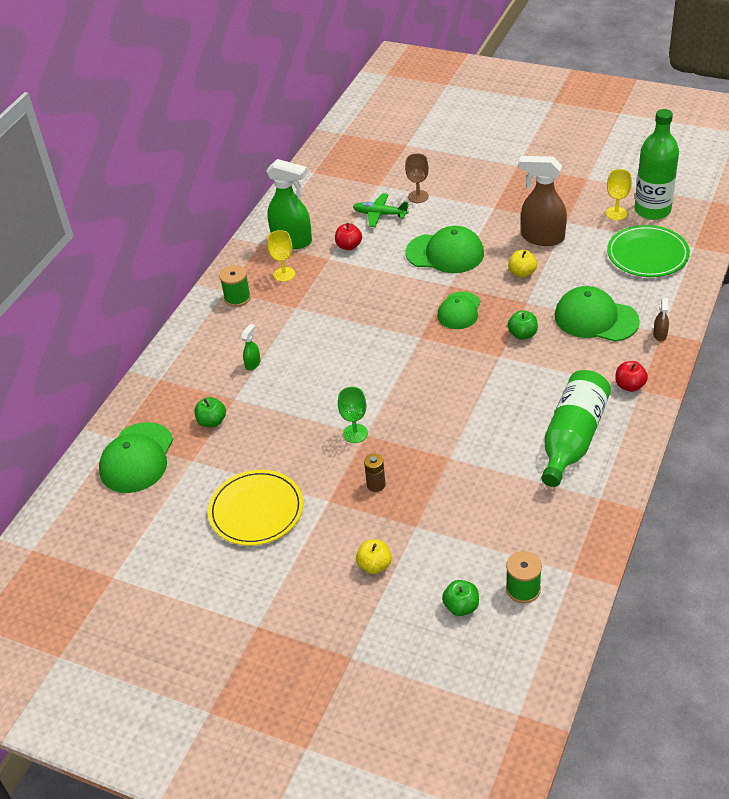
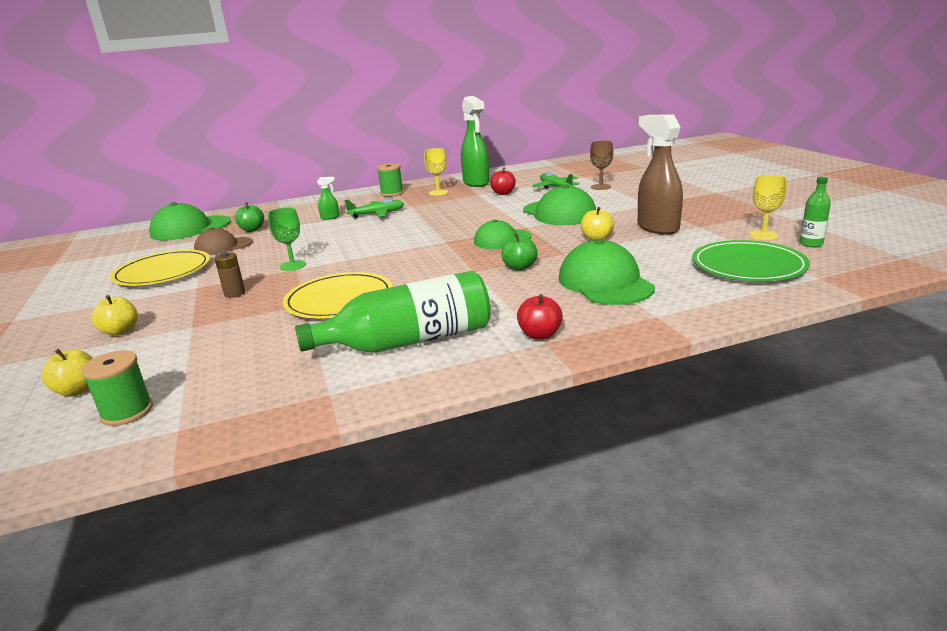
camera: 45 degrees right, 20 degrees down
green apple [442,580,479,616] -> yellow apple [42,349,93,397]
green bottle [634,109,679,220] -> green bottle [800,177,831,247], size x0.45
brown spray bottle [653,298,669,341] -> none
none -> brown cap [194,228,253,255]
none -> yellow plate [283,272,393,319]
none -> green plane [345,199,404,218]

